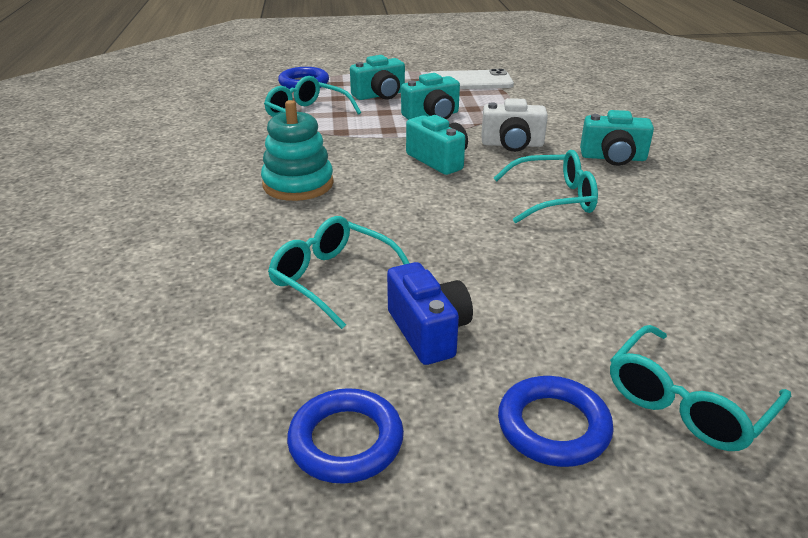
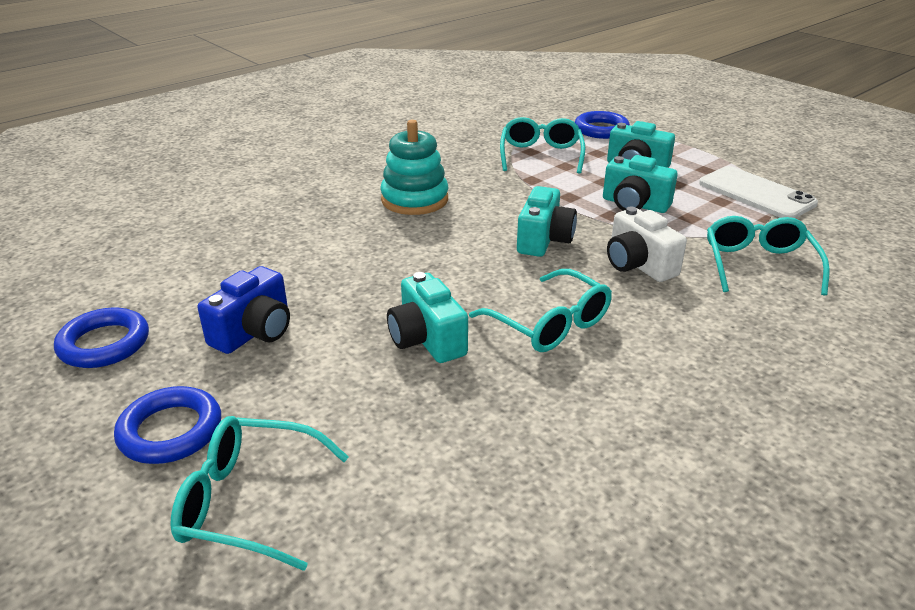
camera: 55 degrees right, 0 degrees up
turquoise glasses [268,216,409,329] -> turquoise glasses moved to [707,216,830,296]
turquoise camera [580,110,654,166] -> turquoise camera moved to [387,272,468,363]

